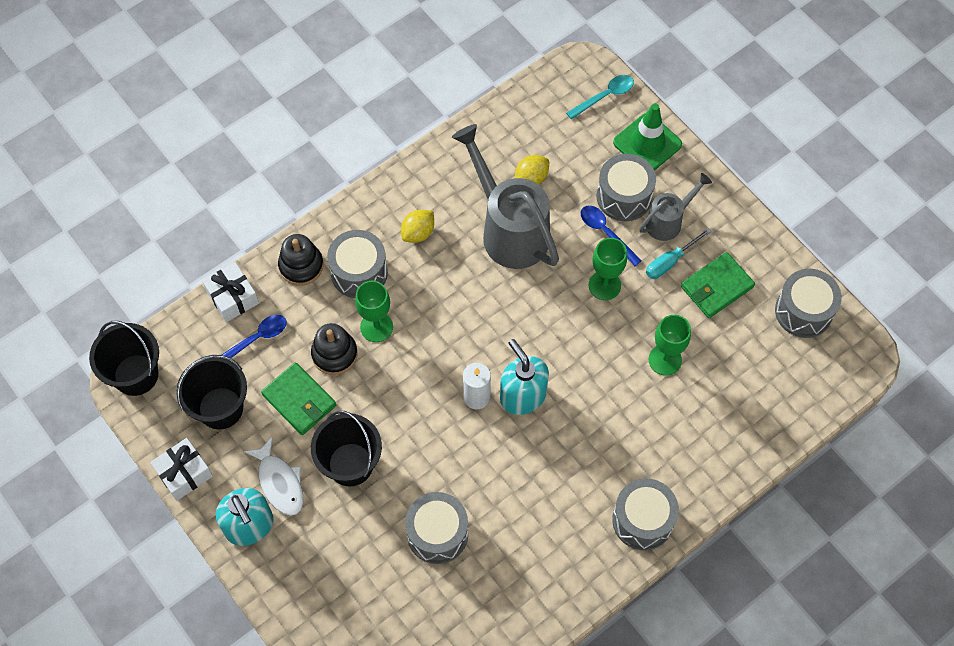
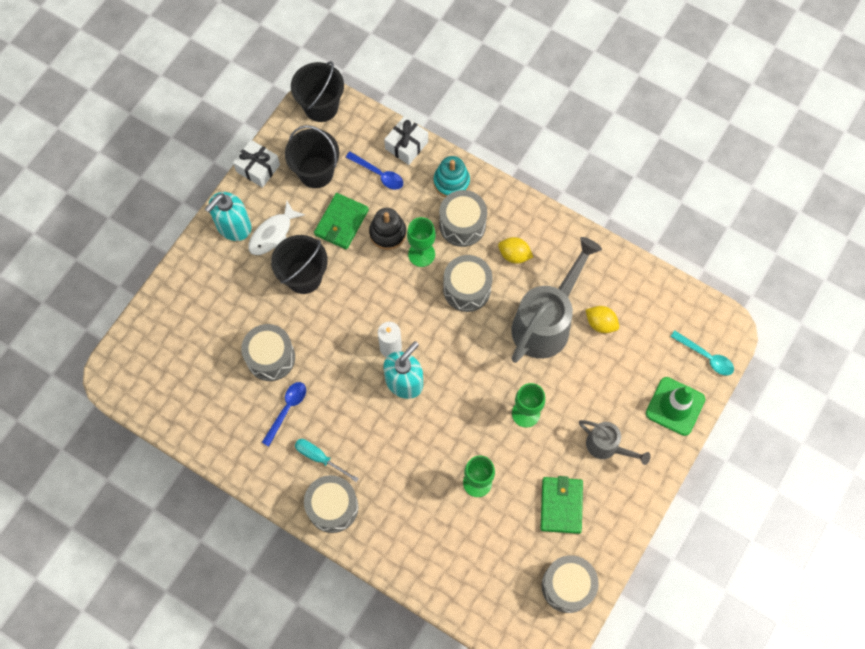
camera: 70 degrees right, 5 degrees up
black stacking toy [278,234,324,286] -> turquoise stacking toy [434,156,470,197]
blue spoon [581,206,642,266] -> blue spoon moved to [262,382,306,446]
grey drum [597,154,656,221] -> grey drum moved to [443,255,493,312]
turquoise screwdriver [646,228,712,279] -> turquoise screwdriver moved to [295,439,359,482]
green wallet [681,252,755,318] -> green wallet turned 60 degrees clockwise [541,476,583,534]

